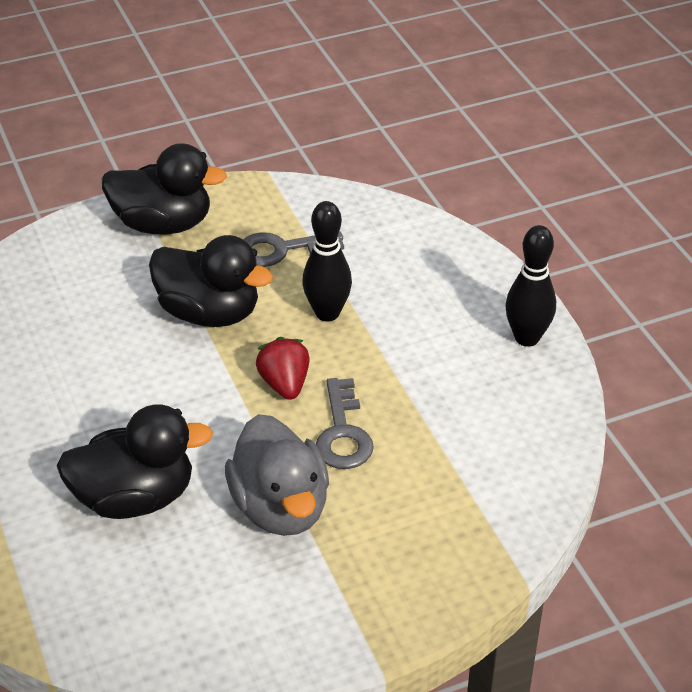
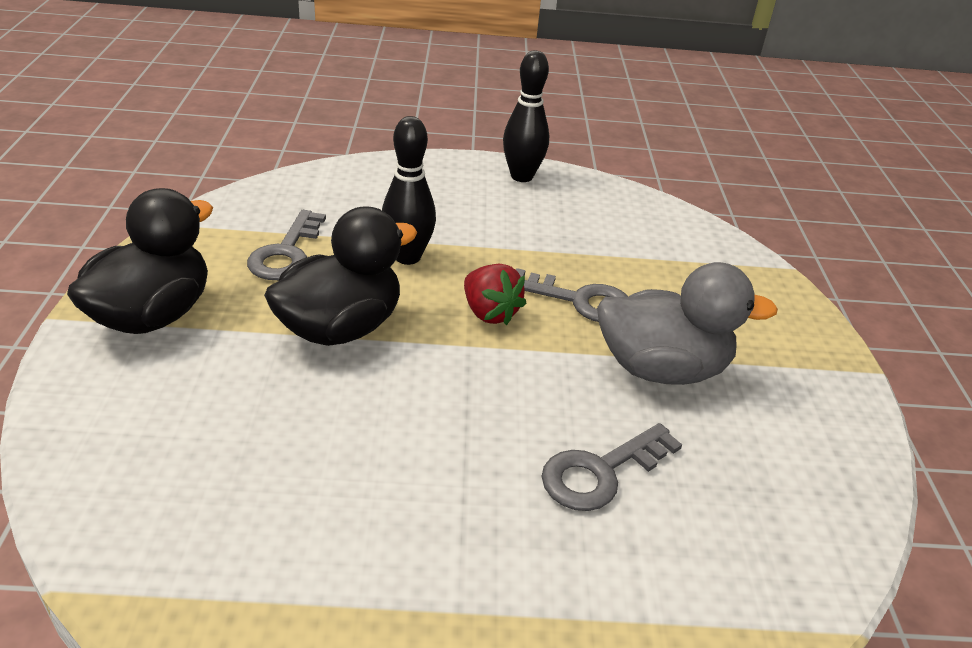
camera: 70 degrees left, 5 degrees down
black duck [56,405,213,519] -> grey key [541,423,682,511]
red strawberry [256,337,310,400] -> red strawberry turned 135 degrees counterclockwise [464,264,527,325]

